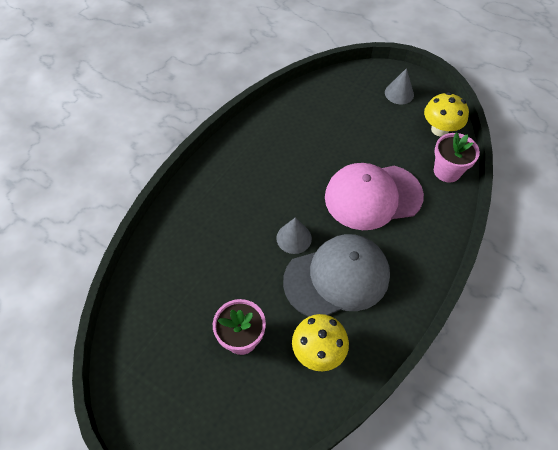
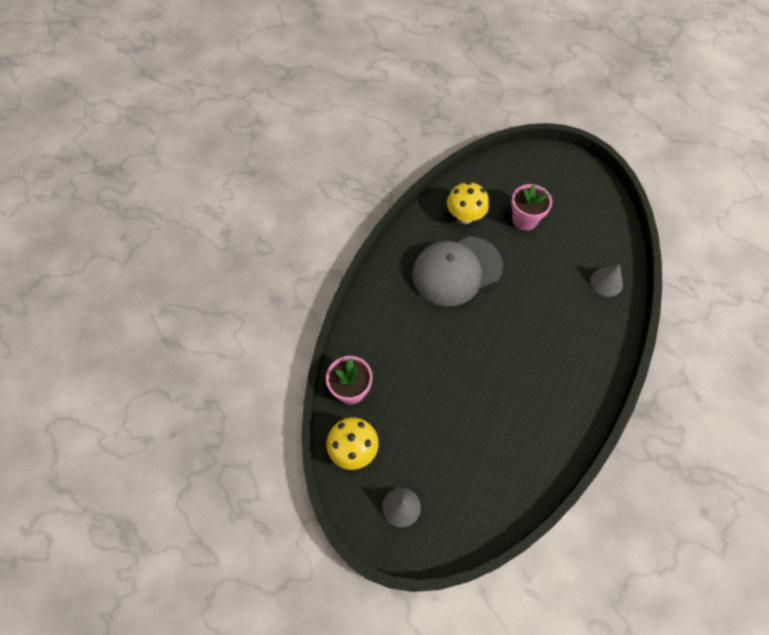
camera: 175 degrees right, 5 degrees up
grey cone [276,217,312,254] -> grey cone moved to [590,264,623,297]
pink cap [325,163,424,230] -> none

